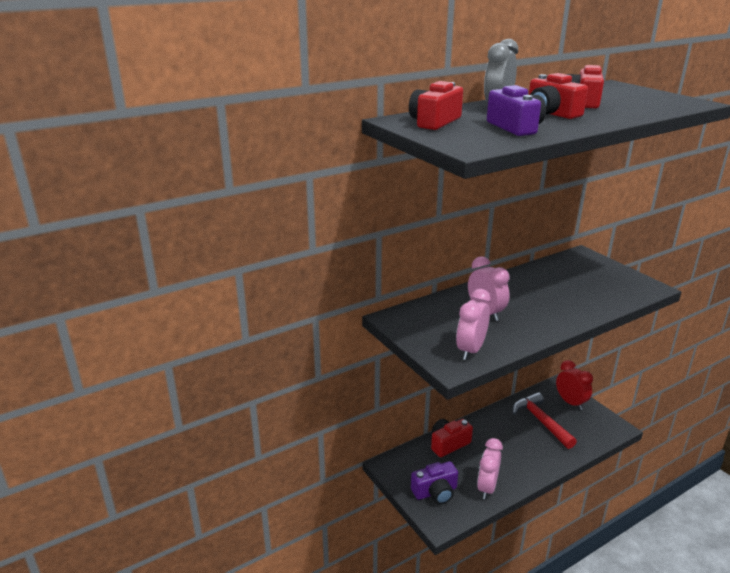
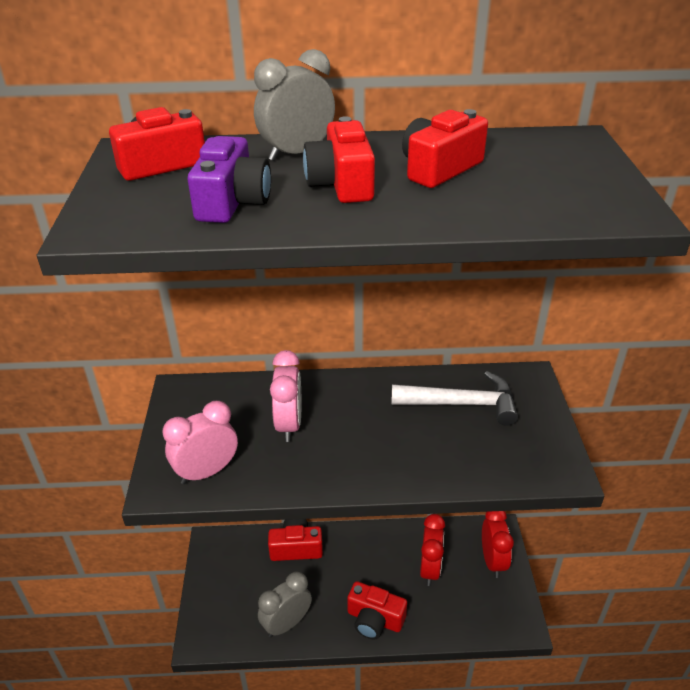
camera: 30 degrees right, 10 degrees up
purple camera [411,461,458,504] -> none
pink clock [477,438,503,500] -> grey clock [258,572,312,637]
red hammer [512,392,577,449] -> red clock [420,514,445,586]
none -> red camera [347,581,407,639]
none -> white hammer [391,371,518,426]

